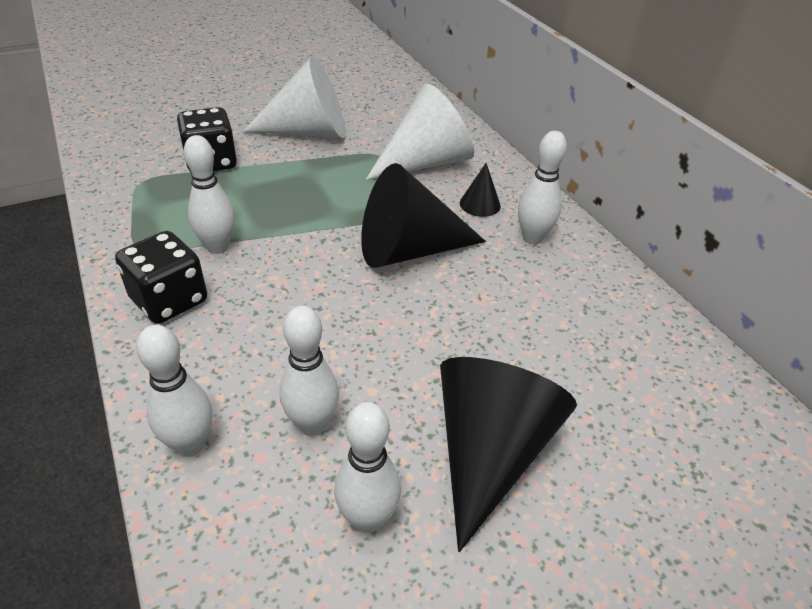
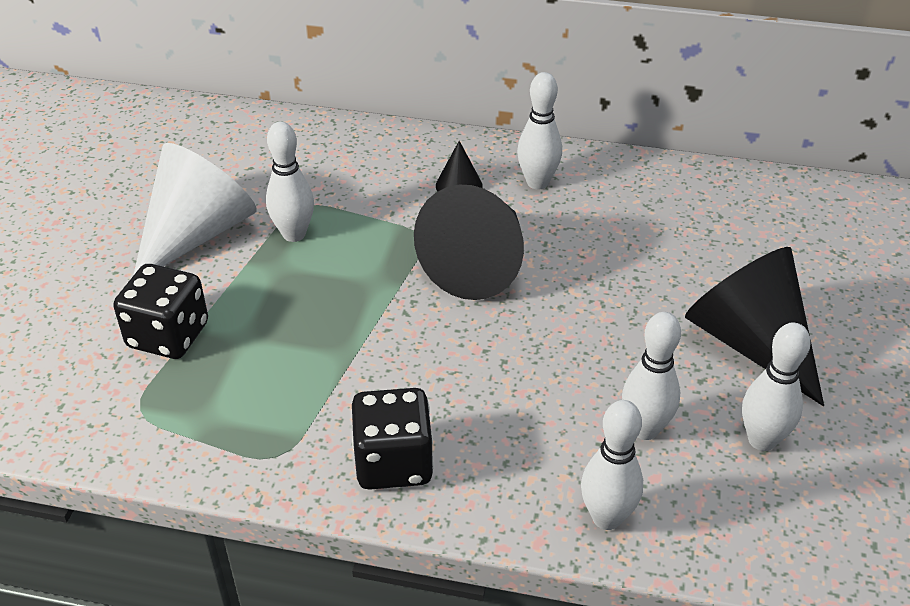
camera: 50 degrees left, 0 degrees up
white bowling pin [184,135,235,254] -> white bowling pin moved to [266,122,314,242]
white cone [366,84,474,180] -> none

